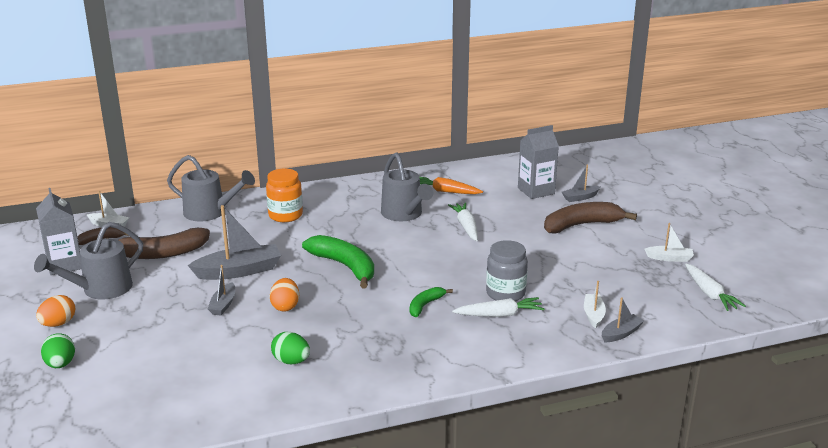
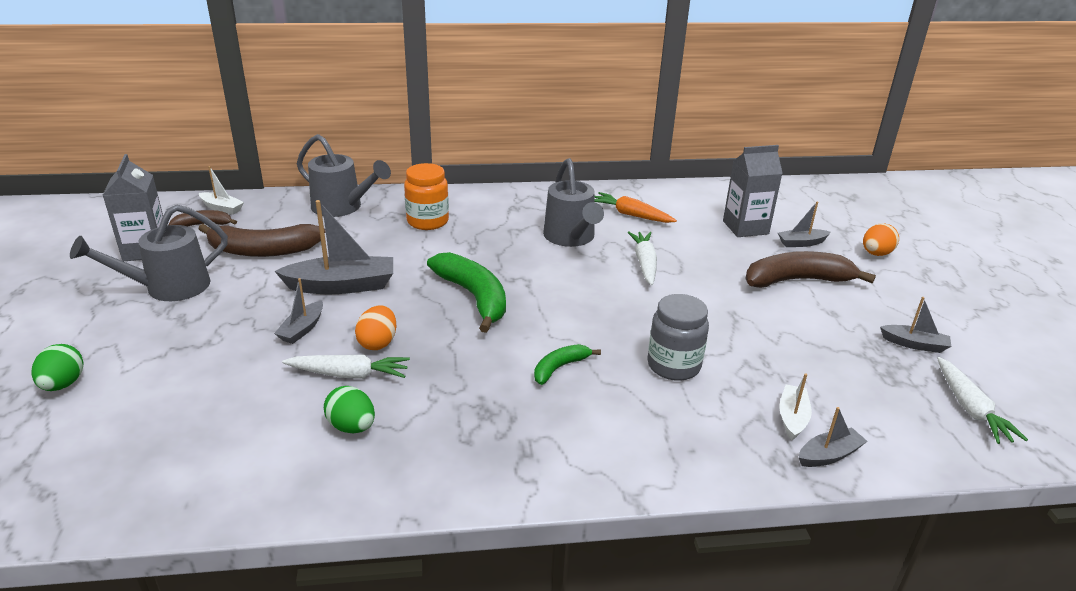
camera: 10 degrees right, 5 degrees up
orange egg [36,295,75,327] -> orange egg moved to [863,224,899,256]
white carrot [452,297,545,317] -> white carrot moved to [282,354,410,379]
white boat [645,223,694,262] -> grey boat [880,297,951,353]

